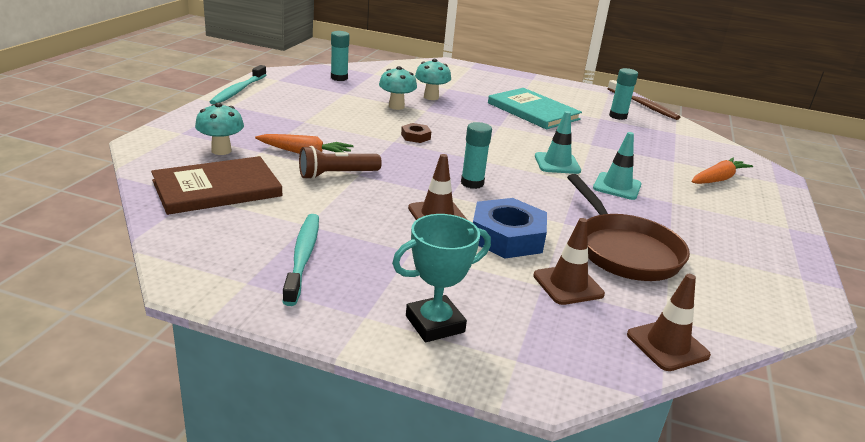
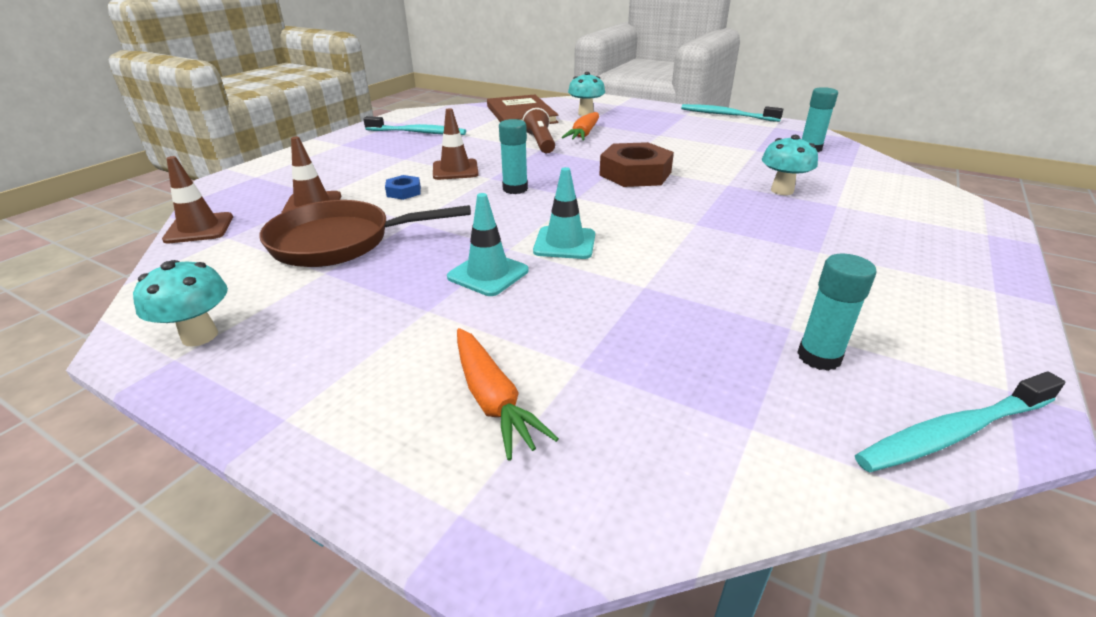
camera: 105 degrees right, 5 degrees up
turquoise mushroom [379,66,417,110] -> turquoise mushroom moved to [133,260,228,346]
turquoise trophy [392,214,491,342] -> none
brown nut [401,123,431,143] -> brown nut [599,142,674,187], size x2.07
blue nut [473,198,547,258] -> blue nut [385,175,421,200], size x0.48
turquoise book [488,88,582,129] -> none
brown toothbrush [607,80,680,120] -> turquoise toothbrush [855,372,1065,473]

